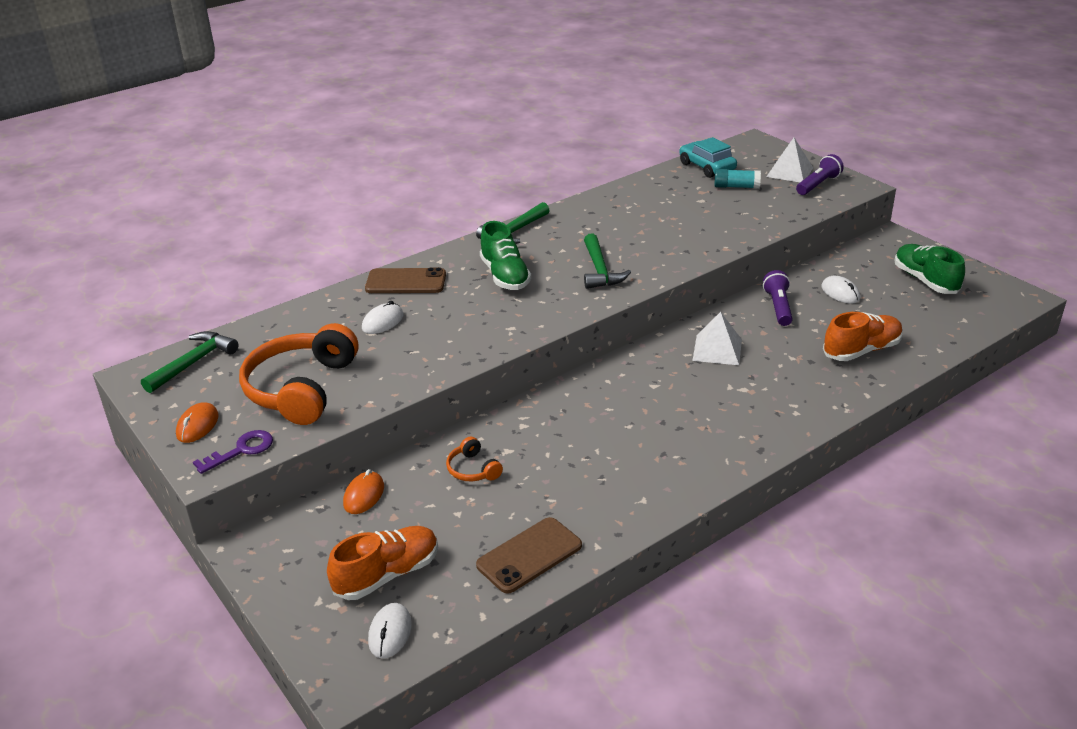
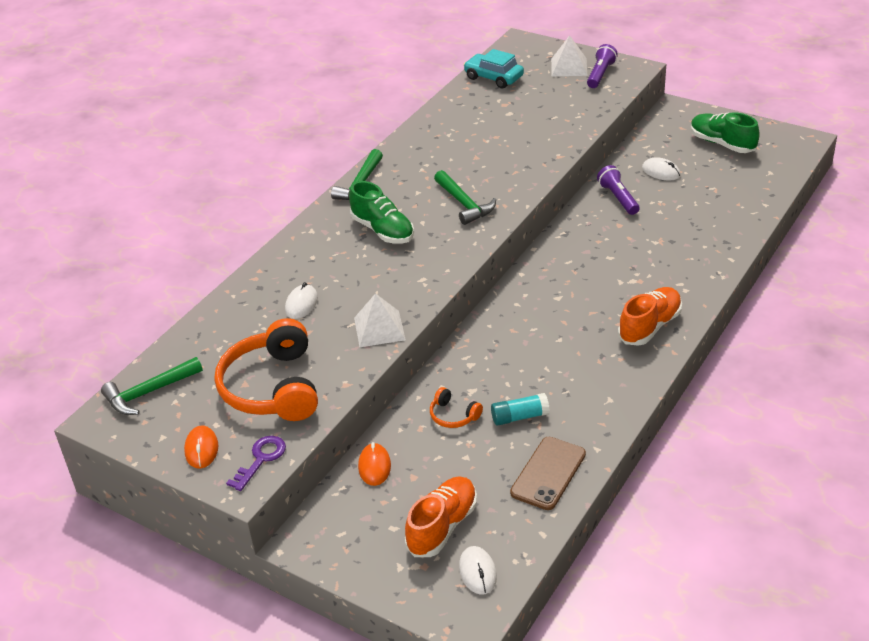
camera: 20 degrees left, 5 degrees up
green hammer [141,331,238,393] -> green hammer turned 135 degrees counterclockwise [101,357,203,415]
brown phone [365,267,446,293] -> none
white pyramid [693,312,742,365] -> white pyramid moved to [354,293,406,347]
turquoise glue stick [714,169,761,189] -> turquoise glue stick moved to [491,393,550,426]
orange shoe [823,312,903,361] -> orange shoe moved to [618,287,682,346]

